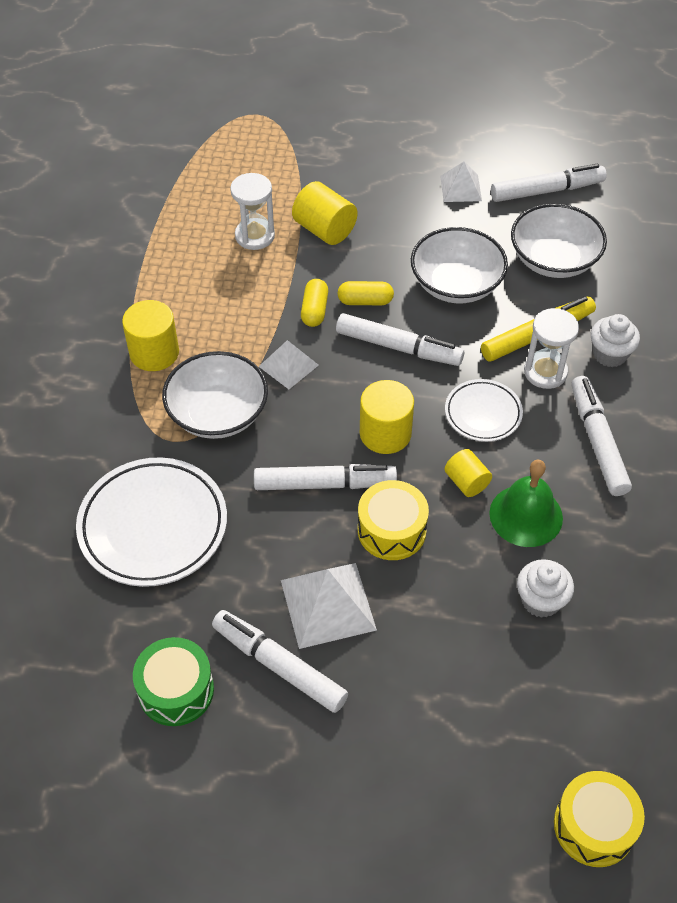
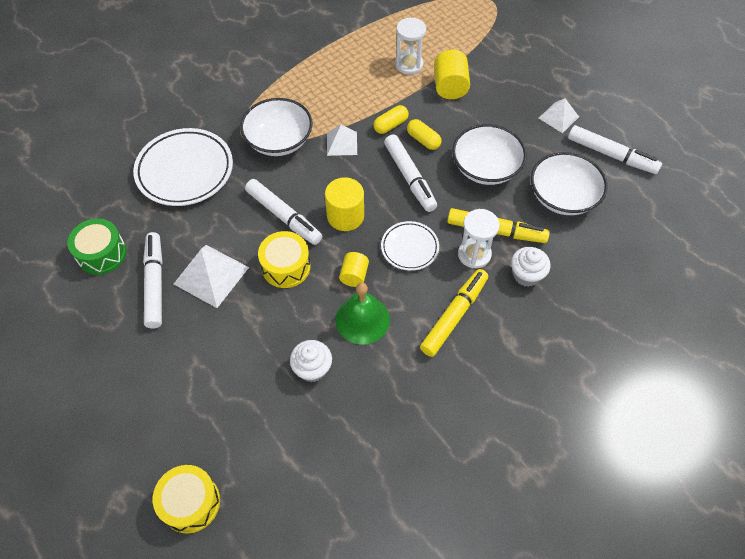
camera: 45 degrees right, 5 degrees up
yellow cylinder [122,300,179,371] -> none
white marker [571,376,632,496] -> yellow marker [420,269,488,357]

